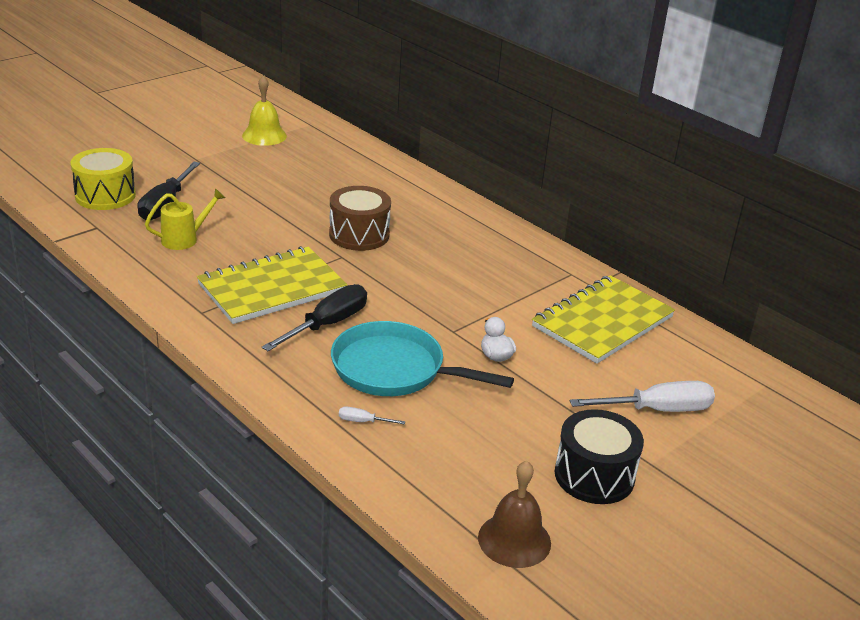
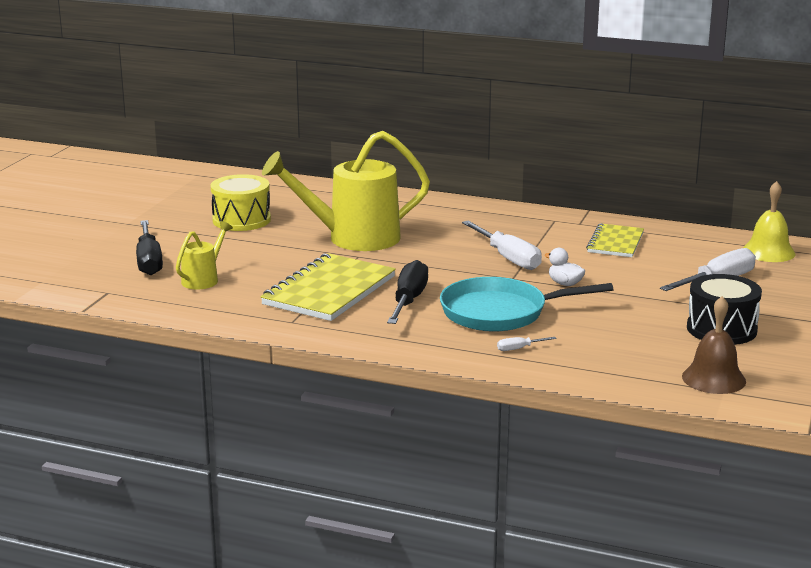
camera: 25 degrees left, 10 degrees down
yellow drum [71,148,136,210] -> yellow drum moved to [211,174,271,231]
yellow bell [242,76,287,146] -> yellow bell moved to [743,181,795,262]
brown drum [329,186,391,251] -> yellow watering can [262,131,430,251]
yellow notebook [532,275,675,364] -> yellow notebook [586,223,644,257], size x0.60
none -> white screwdriver [462,221,542,270]

